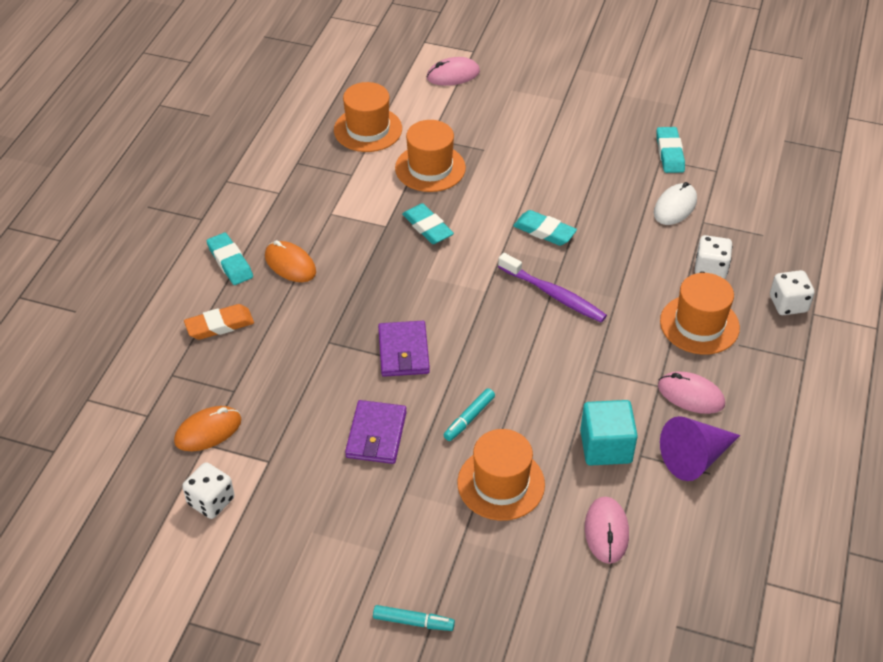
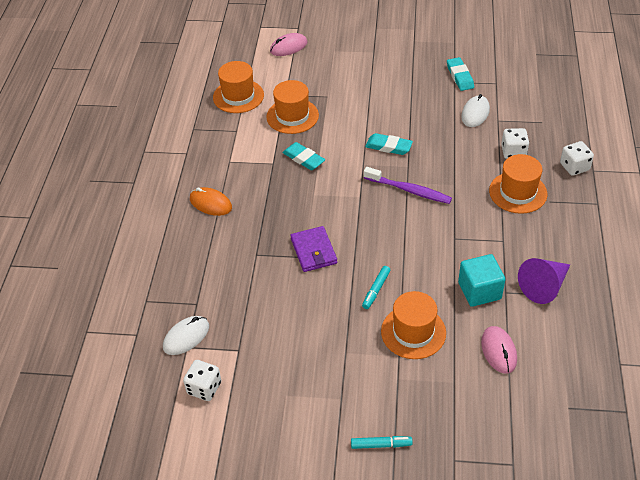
camera: 10 degrees left, 0 degrees up
orange mouse [174,406,241,451] -> white mouse [163,316,209,355]
orange eraser [184,304,254,340] -> none
turquoise eraser [207,233,253,285] -> none
purple wallet [345,400,407,464] -> none
pink mouse [658,372,725,414] -> none

